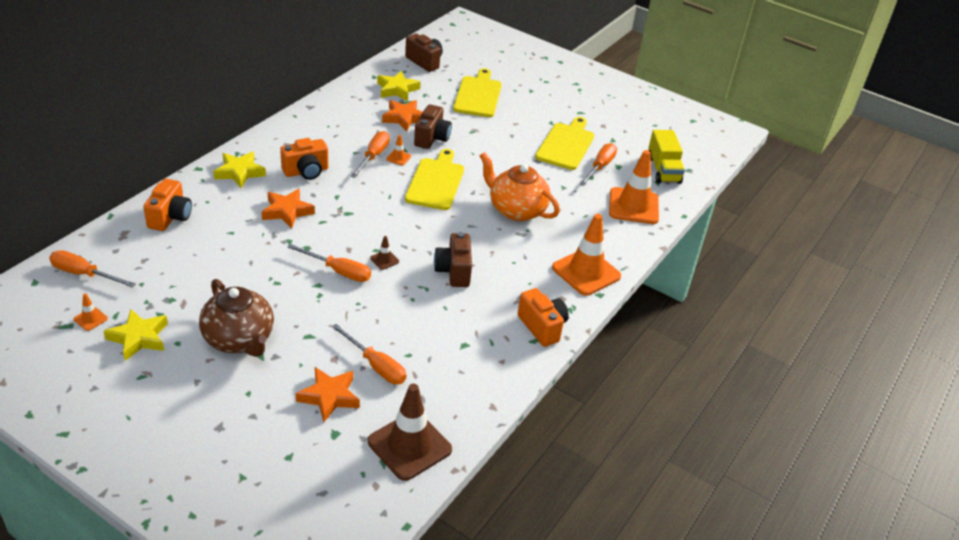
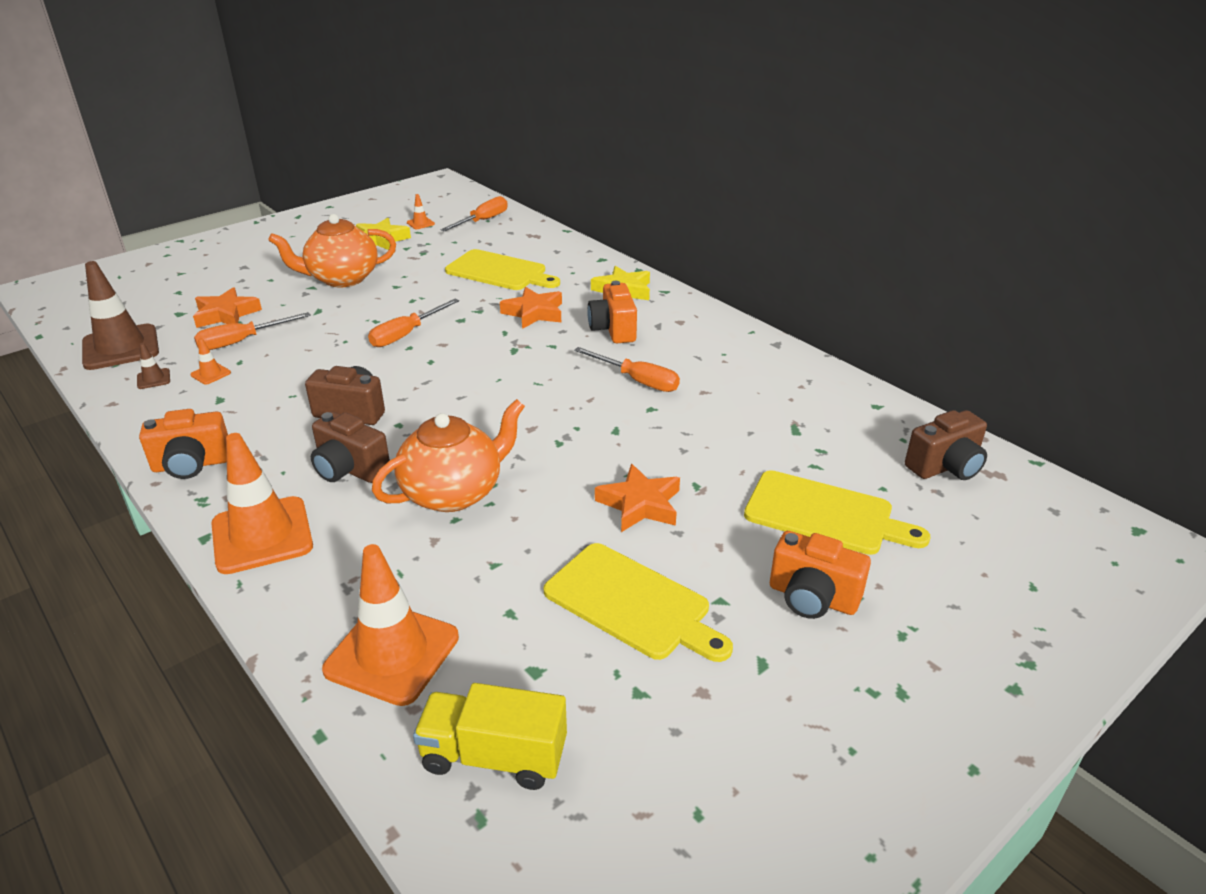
camera: 110 degrees right, 5 degrees down
orange camera [143,179,192,231] -> orange camera moved to [770,531,871,619]
brown teapot [199,279,274,357] -> orange teapot [268,214,396,287]
brown traffic cone [370,236,399,270] -> brown traffic cone moved to [137,343,170,389]
yellow star [377,71,421,101] -> none
orange star [382,100,423,132] -> orange star moved to [595,464,680,532]
orange traffic cone [386,135,411,165] -> orange traffic cone moved to [190,338,231,385]
yellow cutting board [405,149,464,210] -> yellow cutting board moved to [445,249,560,290]
brown camera [414,104,452,149] -> brown camera moved to [311,412,390,483]
orange screwdriver [580,143,617,186] -> none

